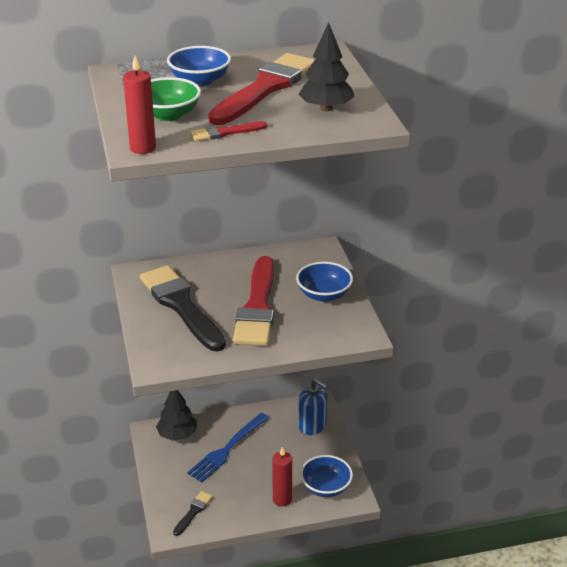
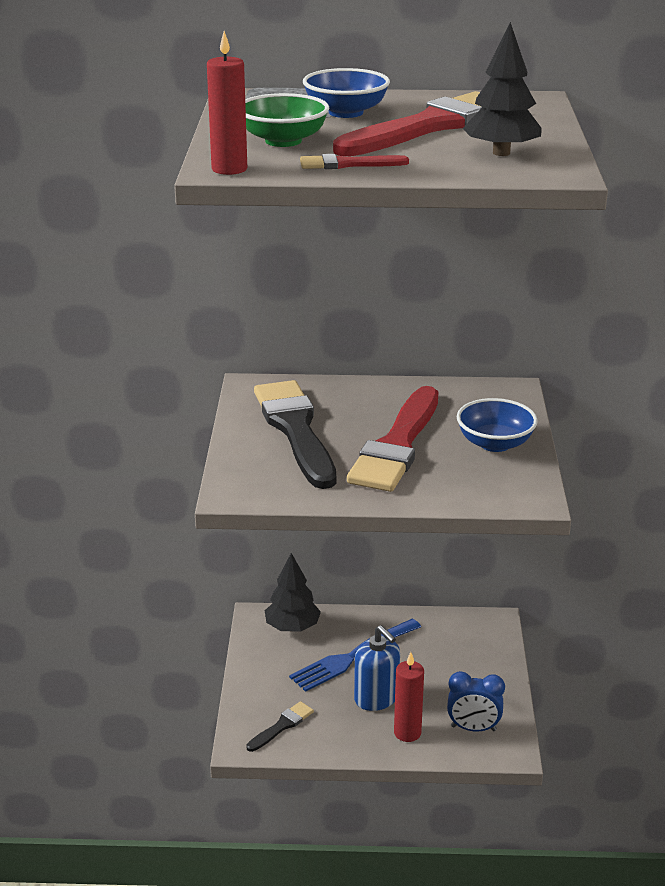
camera: 15 degrees right, 5 degrees down
blue soap dispenser [298,378,328,435] -> blue soap dispenser moved to [354,625,400,711]
blue bowl [300,455,353,497] -> blue clock [447,671,505,731]

